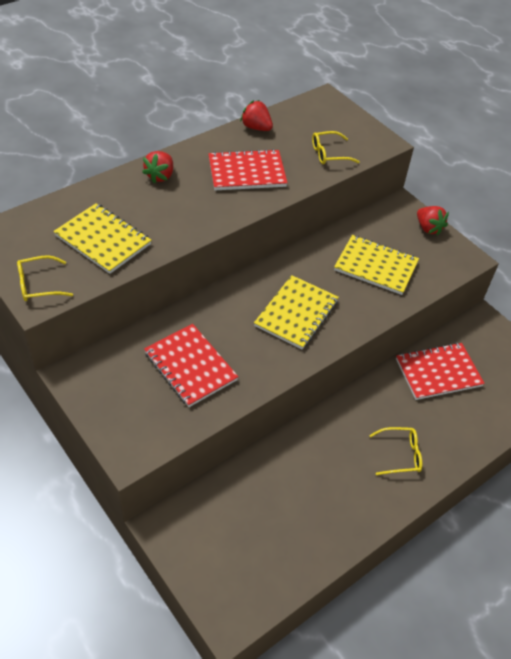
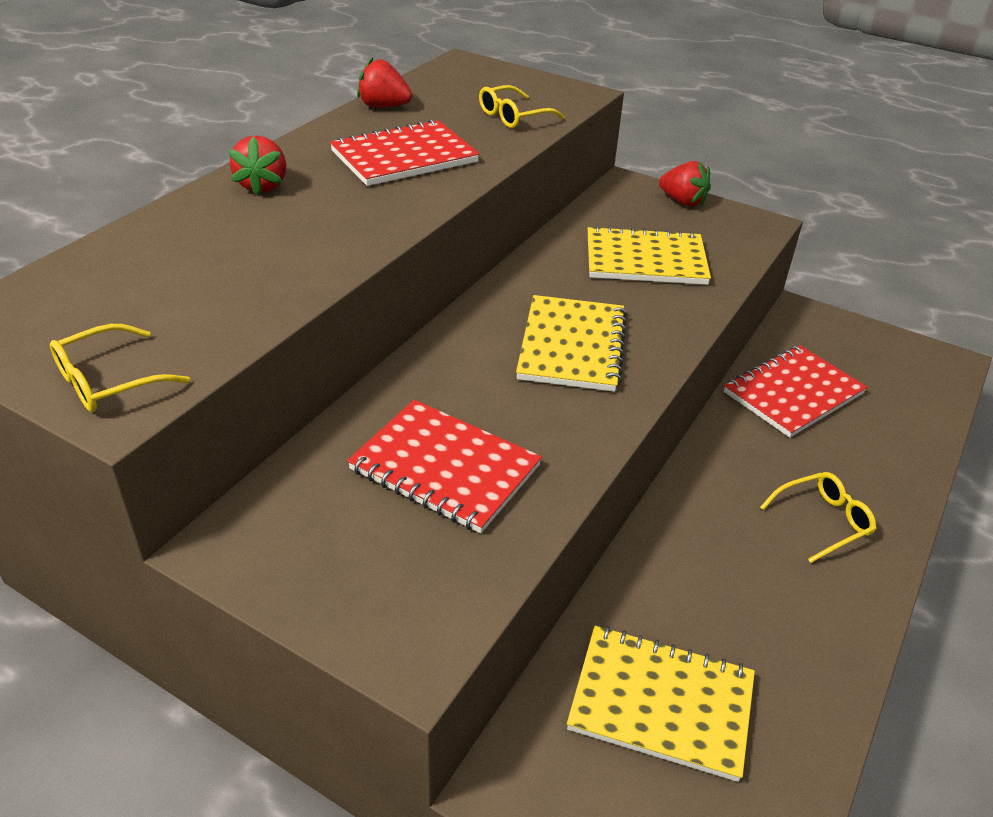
camera: 20 degrees left, 10 degrees down
yellow notebook [53,203,152,274] -> yellow notebook moved to [567,626,755,782]

